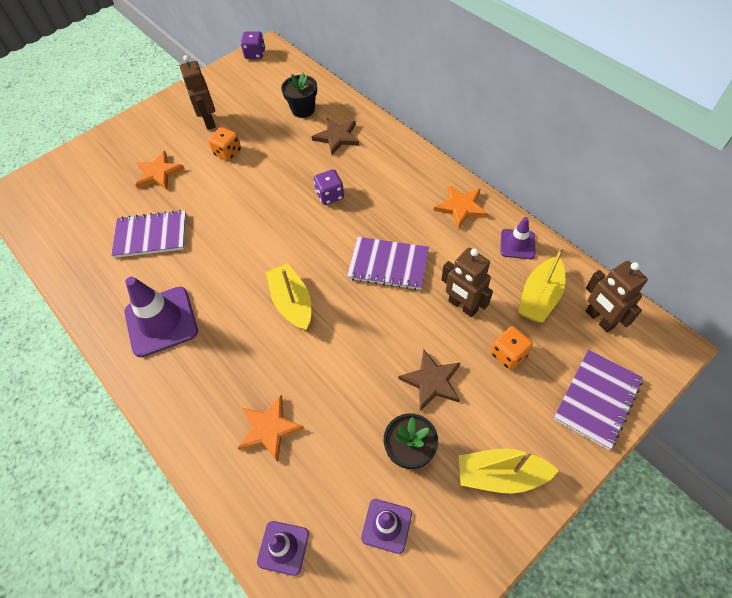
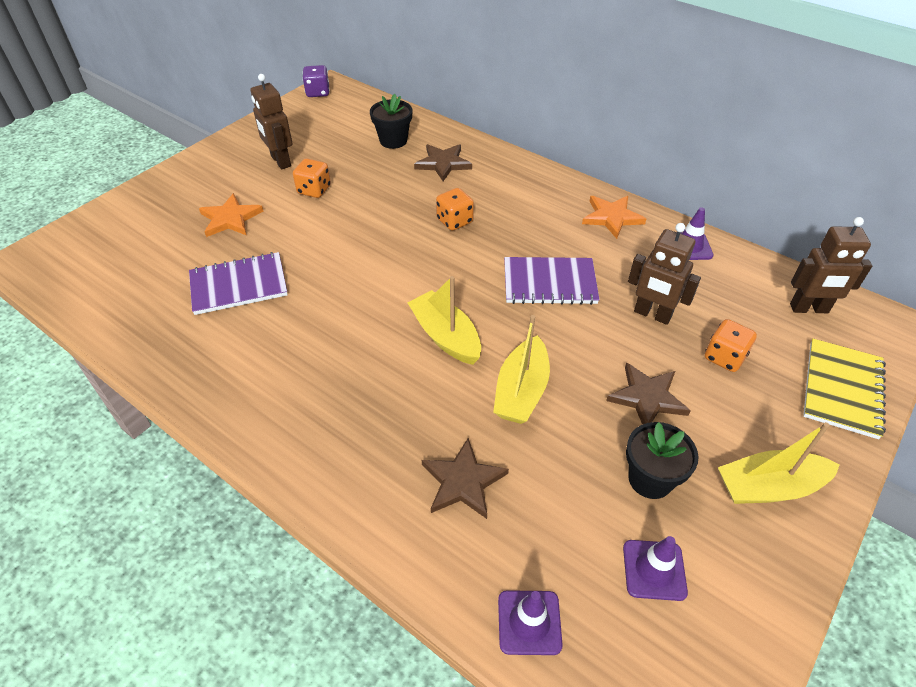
camera: 15 degrees left, 10 degrees down
purple traffic cone [124,277,198,357] -> none
orange star [238,395,304,462] -> brown star [422,438,509,519]
purple dice [314,169,344,205] -> orange dice [436,188,474,231]
yellow boat [518,246,565,323] -> yellow boat moved to [493,315,550,424]
purple notebook [553,350,643,450] -> yellow notebook [803,338,886,439]
brown robot [586,261,648,332] -> brown robot turned 45 degrees counterclockwise [790,217,872,313]

